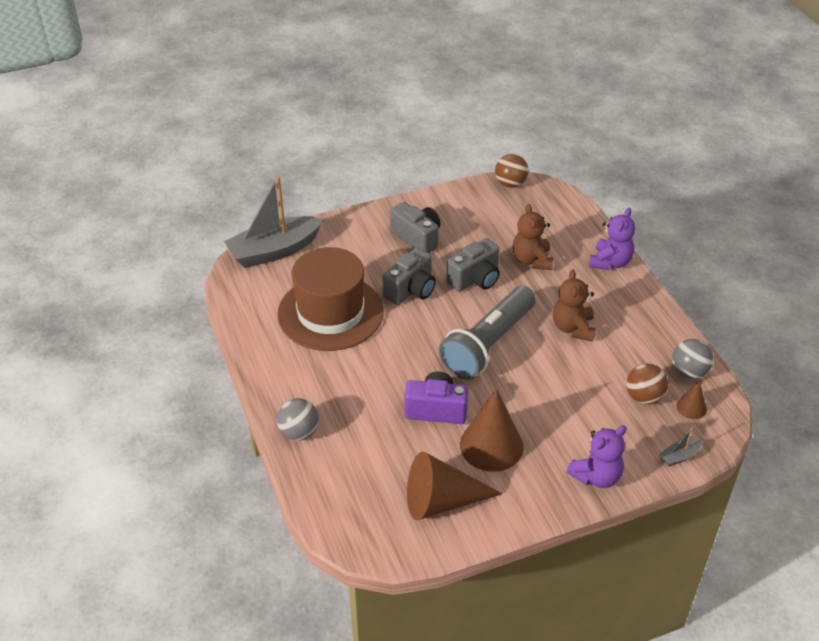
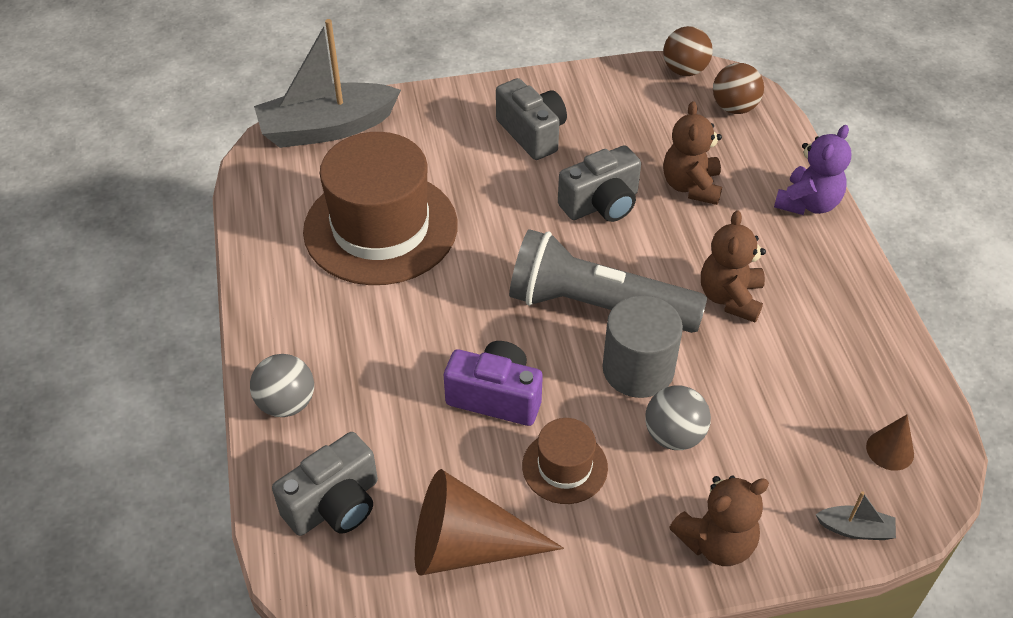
camera: 10 degrees right, 5 degrees up
grey camera [382,248,436,305] -> grey camera moved to [272,432,378,536]
grey flashlight [439,286,536,380] -> grey flashlight turned 60 degrees clockwise [509,229,707,333]
brown cone [460,389,524,472] -> brown hat [522,418,608,504]
purple teddy bear [566,425,627,488] -> brown teddy bear [669,476,769,566]
brown ball [627,363,668,405] -> brown ball moved to [713,63,764,114]
grey boat [659,427,702,467] -> grey boat turned 150 degrees counterclockwise [816,491,896,540]
grey ball [672,339,714,379] -> grey ball moved to [645,385,711,450]
none -> grey cylinder [602,295,683,398]

